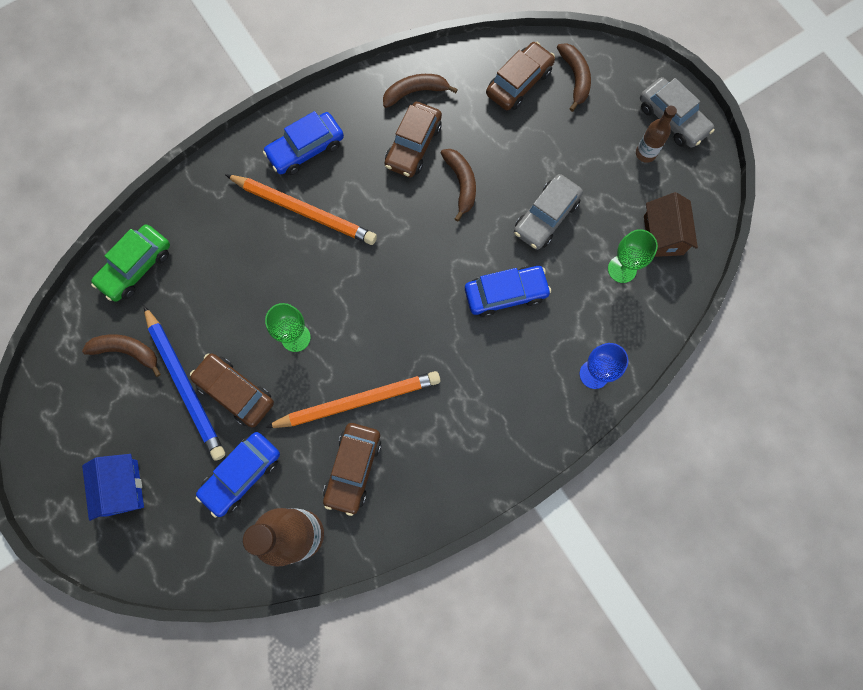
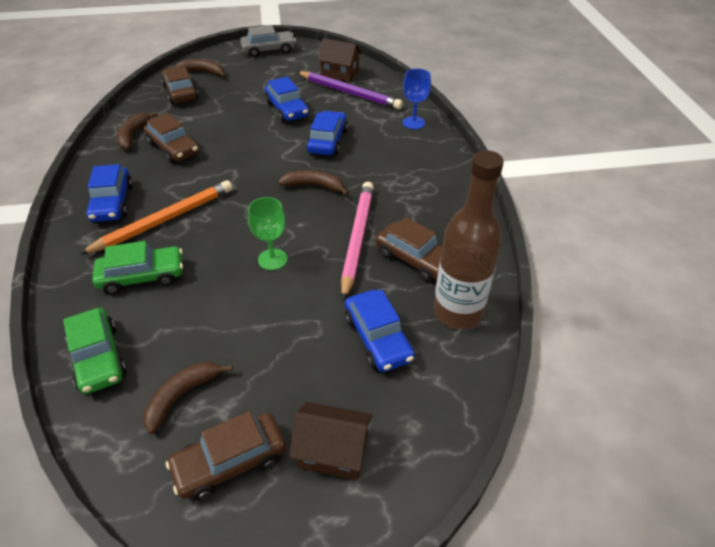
camera: 65 degrees left, 30 degrees down
blue house [82,454,144,521] -> brown house [289,402,372,480]
blue pencil [144,306,225,461] -> none
brown car [190,353,274,428] -> brown car moved to [166,411,286,501]
orange pencil [265,371,440,428] -> pink pencil [341,182,374,301]
brown banana [441,149,476,221] -> brown banana moved to [278,170,349,196]
grey car [514,174,583,250] -> blue car [265,76,309,122]
green goblet [608,229,658,283] -> purple pencil [297,71,403,110]
brown bottle [636,106,677,163] -> none
none -> green car [92,241,183,295]

